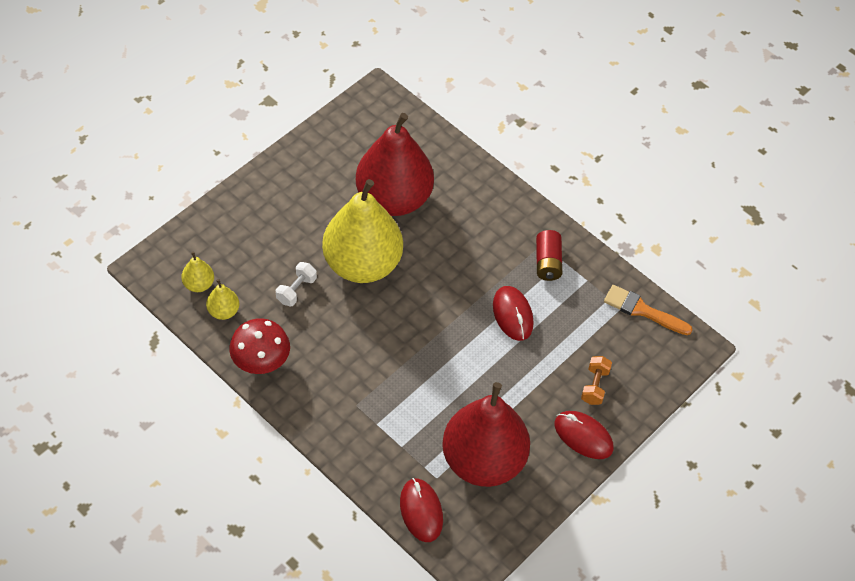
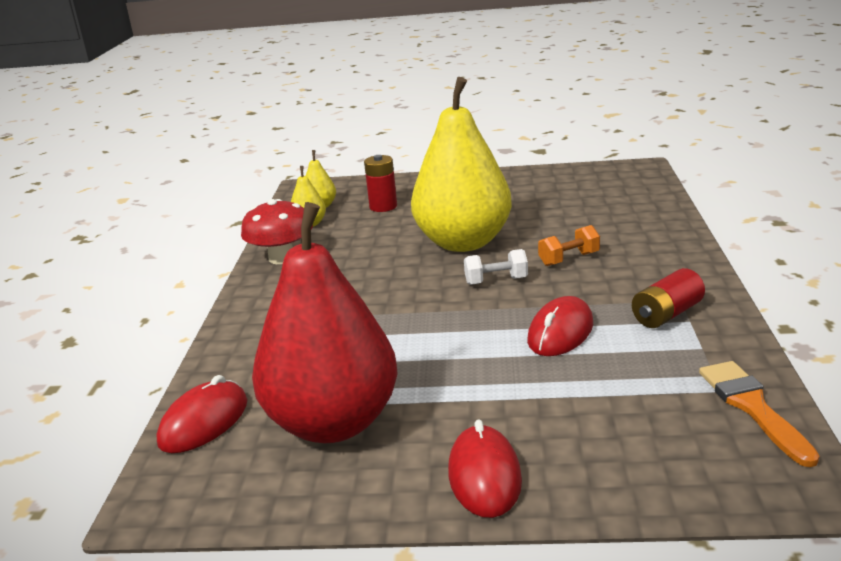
camera: 55 degrees right, 30 degrees down
white dumbbell [276,262,317,306] -> white dumbbell moved to [464,249,528,285]
red pear [356,113,434,216] -> none
orange dumbbell [581,356,612,405] -> orange dumbbell moved to [538,225,600,266]
none -> red battery [364,155,397,212]

